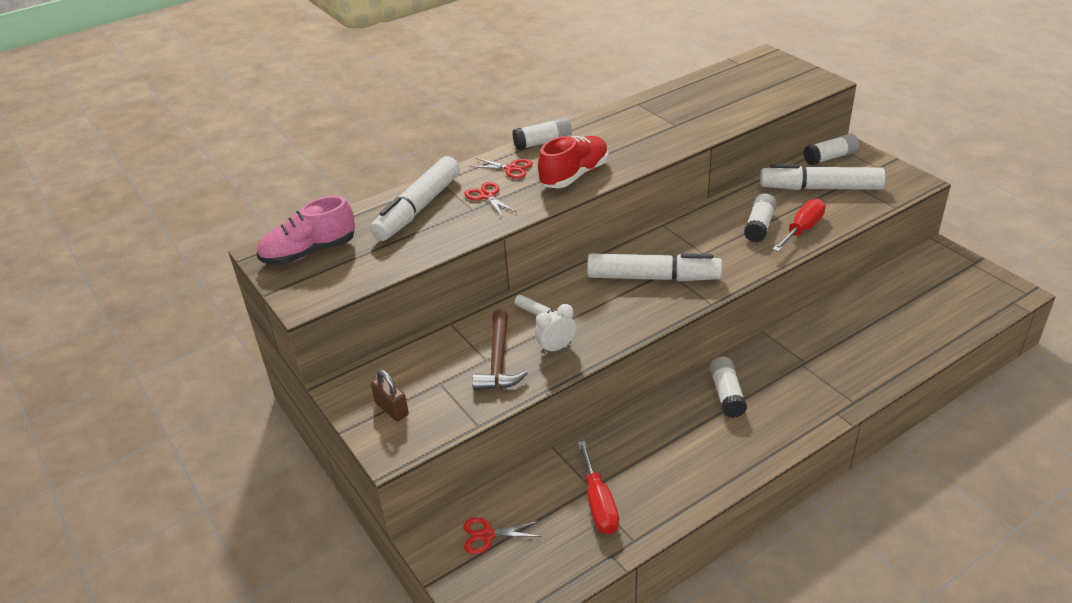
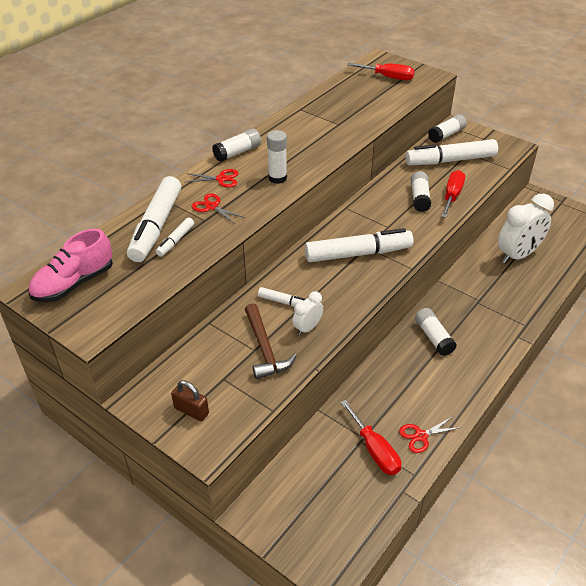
camera: 20 degrees left, 5 degrees up
red scissors [463,517,541,554] -> red scissors moved to [399,416,462,453]
red shoe [538,136,609,188] -> white glue stick [267,130,287,184]
none -> white marker [156,218,194,257]
none -> red screwdriver [347,63,415,81]
none -> white clock [498,193,554,264]

